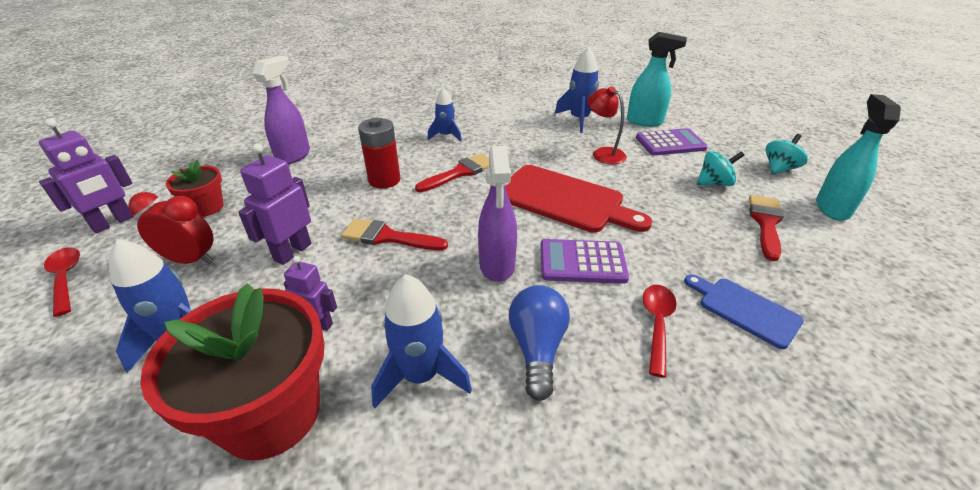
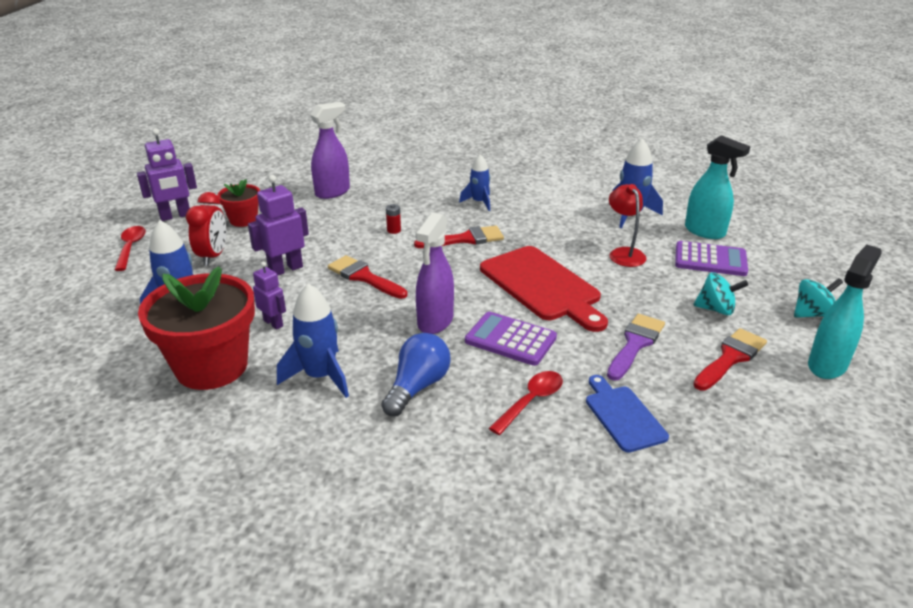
camera: 25 degrees right, 5 degrees down
red clock [128,192,214,264] -> red clock turned 60 degrees clockwise [186,192,226,266]
red battery [358,117,401,188] -> red battery [386,204,401,234], size x0.46
none -> purple brush [607,314,665,381]

